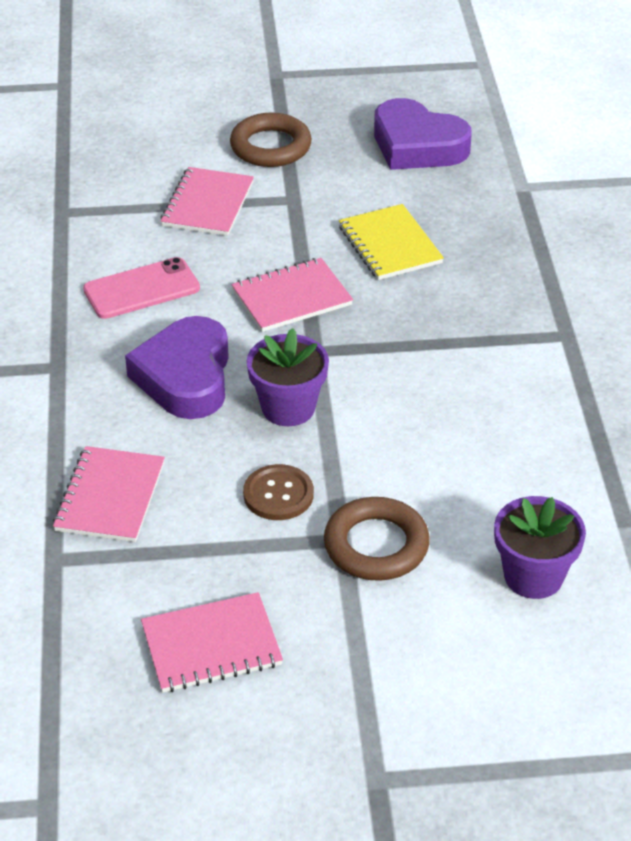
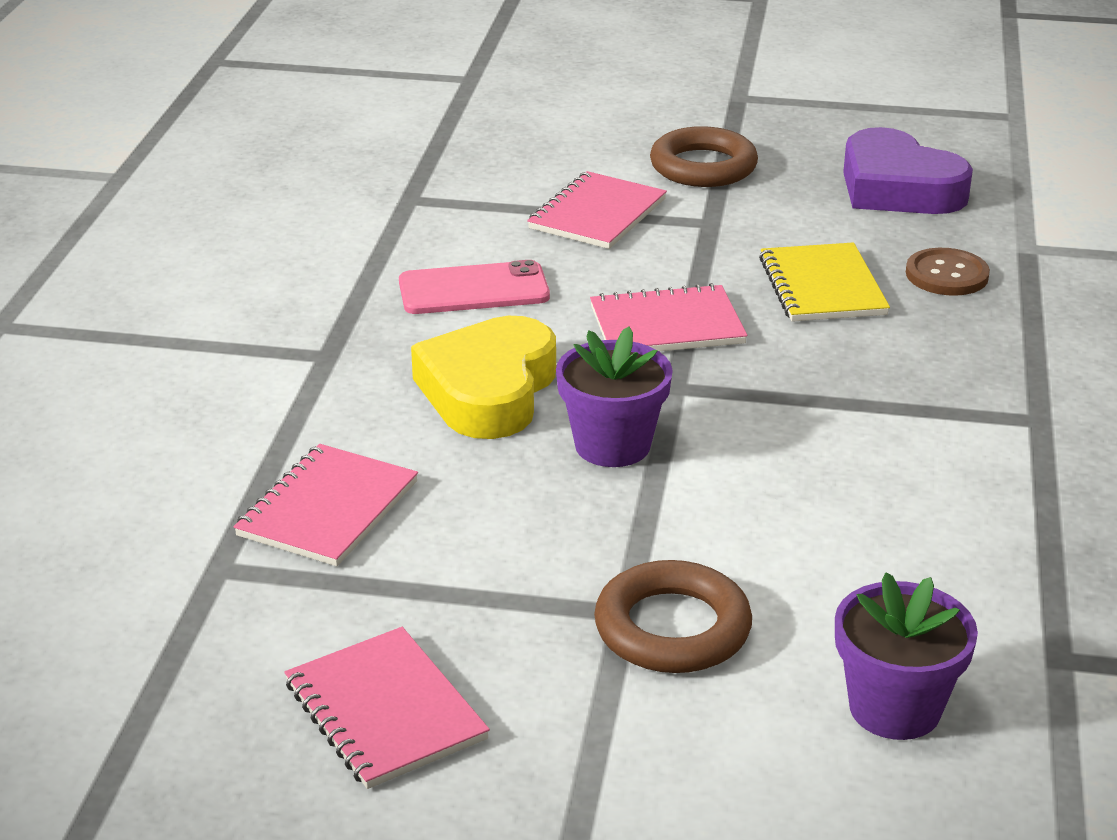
camera: 15 degrees right, 10 degrees down
purple heart [125,316,229,419] -> yellow heart [411,316,556,439]
pink notebook [141,592,283,693] -> pink notebook turned 60 degrees clockwise [284,627,490,789]
brown button [243,464,314,520] -> brown button moved to [906,248,990,296]

